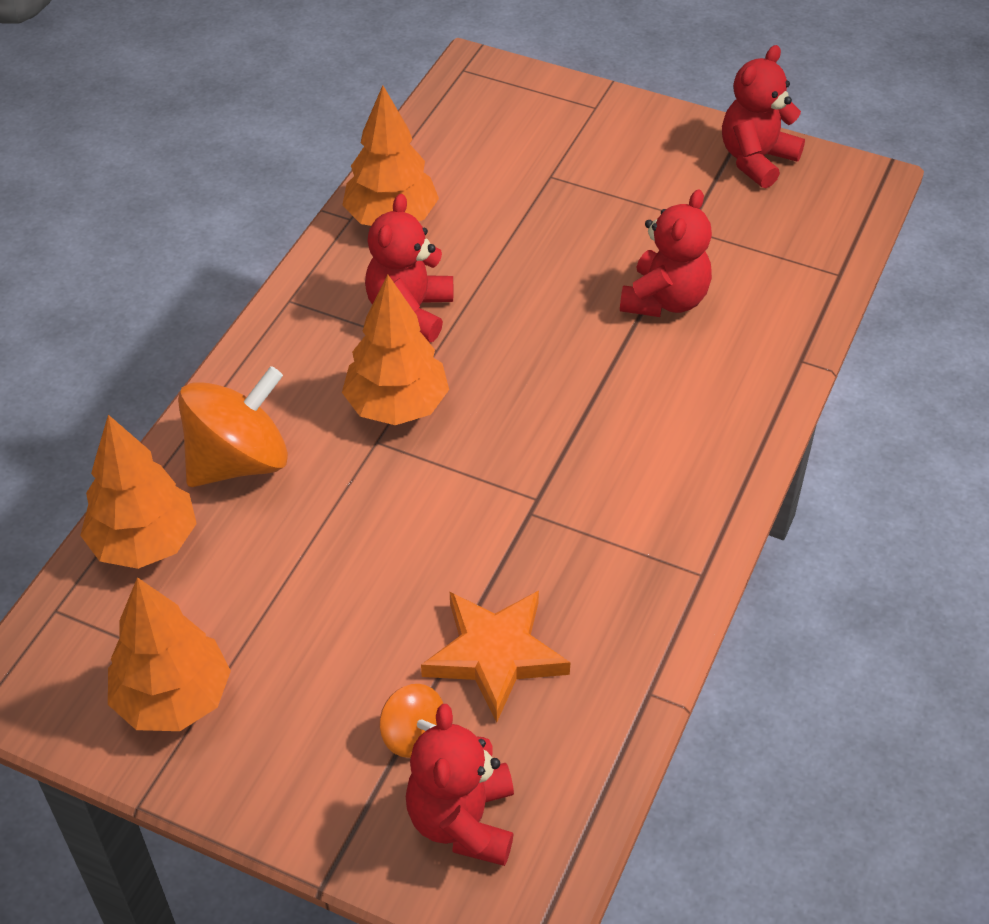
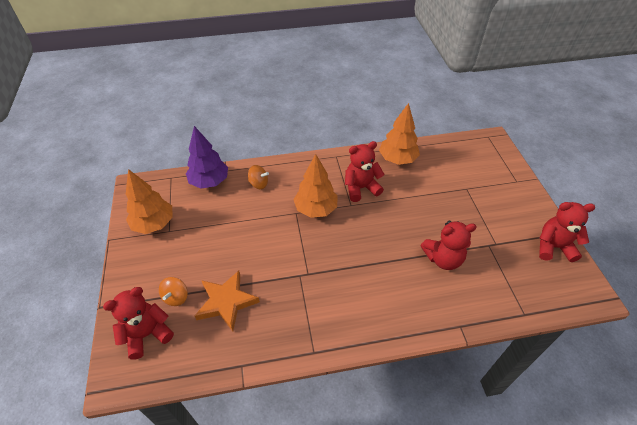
camera: 55 degrees right, 0 degrees up
orange tree [80,415,197,569] -> purple tree [186,126,228,189]
orange spinning top [178,366,288,487] -> orange spinning top [248,165,269,189], size x0.51

